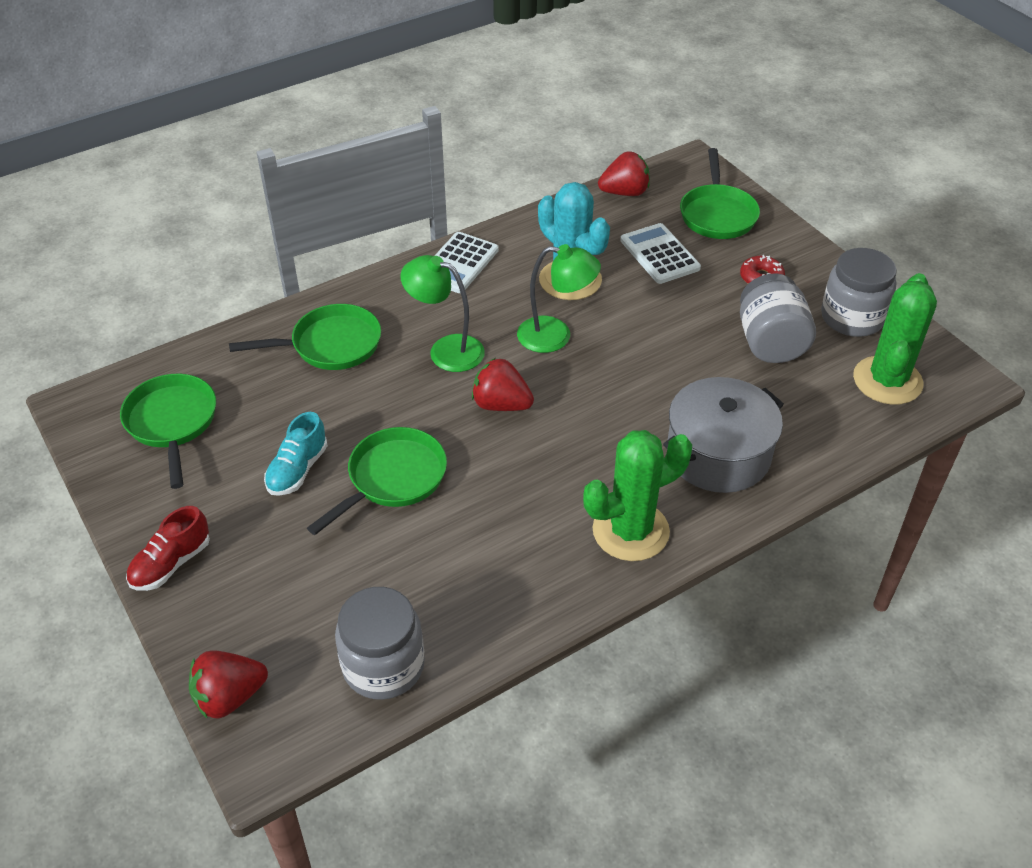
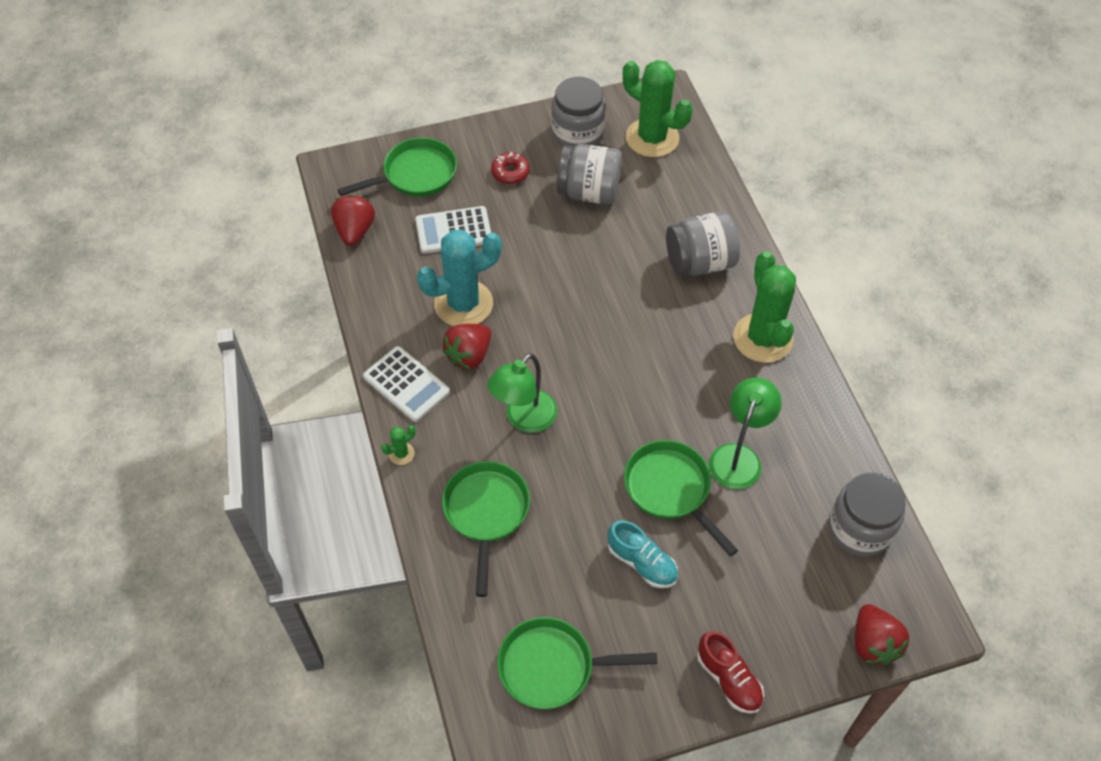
camera: 75 degrees left, 10 degrees up
red strawberry [472,358,534,411] -> red strawberry moved to [442,324,491,369]
green lamp [517,244,601,353] -> green lamp moved to [709,378,782,489]
grey pot [663,377,784,493] -> grey jar [666,211,740,276]
green pan [680,148,760,239] -> green pan turned 45 degrees counterclockwise [337,138,457,197]
none -> green cactus [381,425,416,465]

